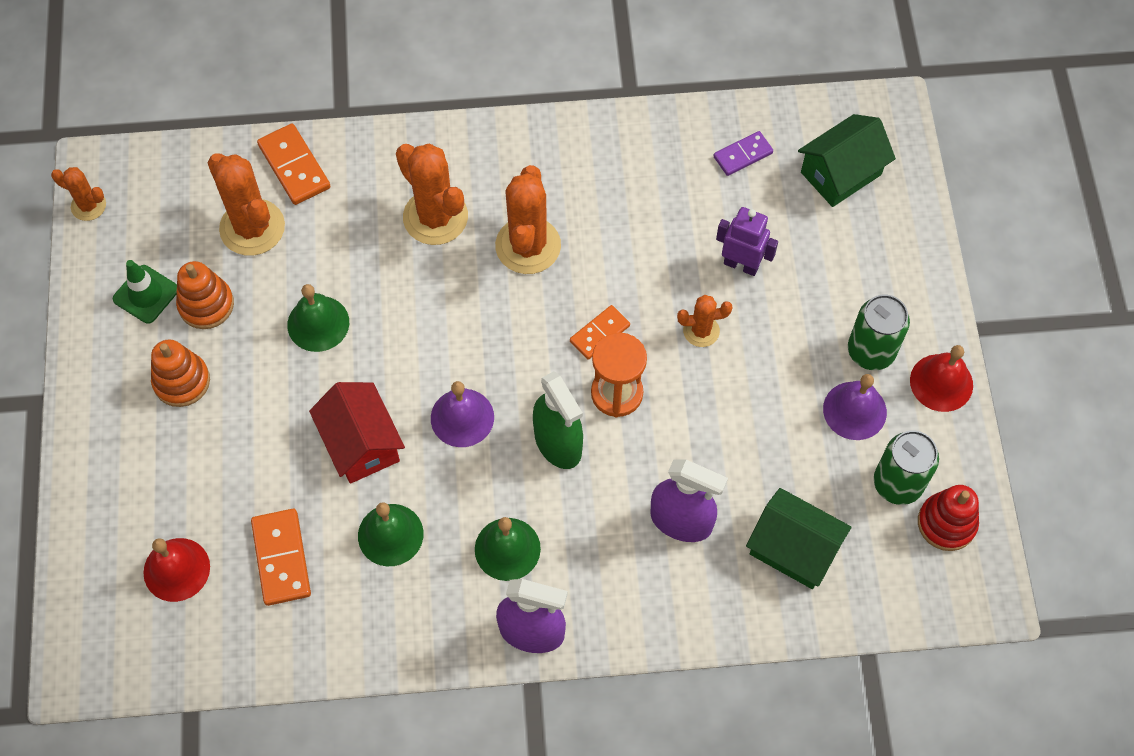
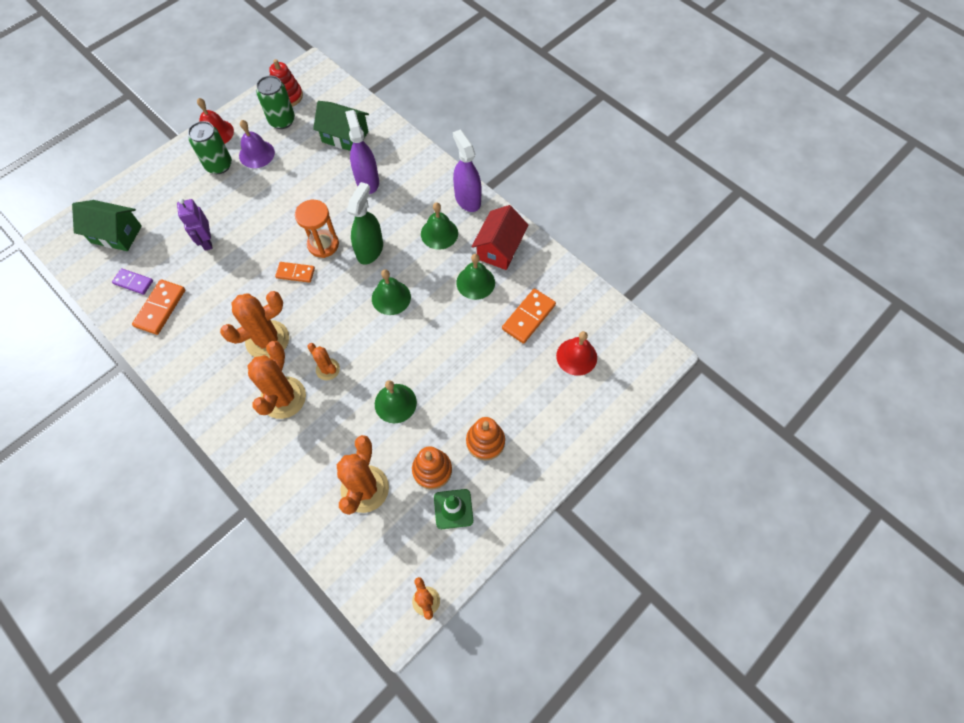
camera: 130 degrees left, 0 degrees up
orange domino [257,124,330,205] -> orange domino moved to [132,279,185,335]
red house [309,382,405,484] -> red house moved to [472,205,528,270]
purple bell [431,381,494,447] -> green bell [372,269,411,315]
orange cactus [677,295,733,347] -> orange cactus moved to [307,343,340,380]
green house [746,488,851,589] -> green house turned 60 degrees counterclockwise [313,101,369,151]

